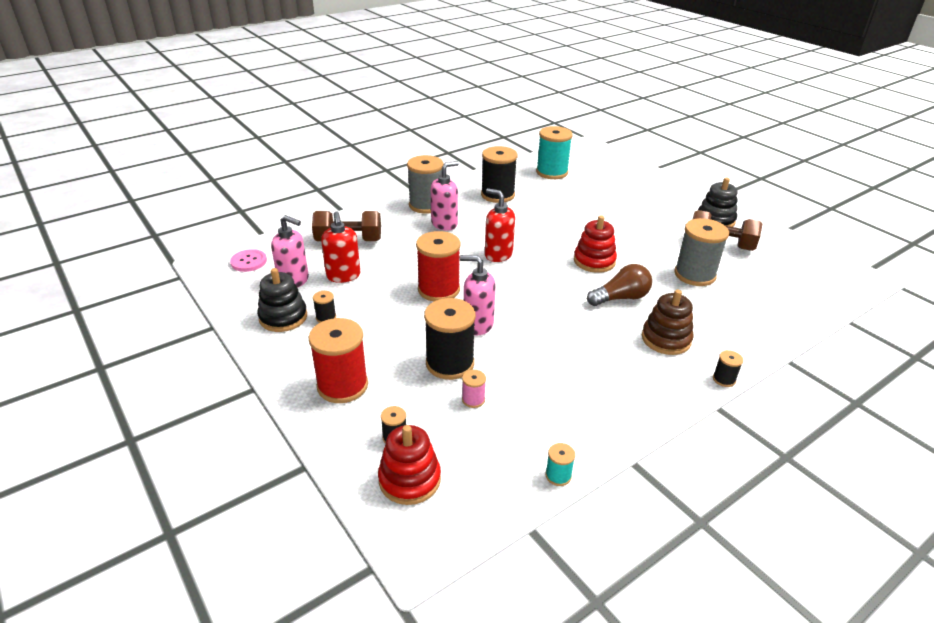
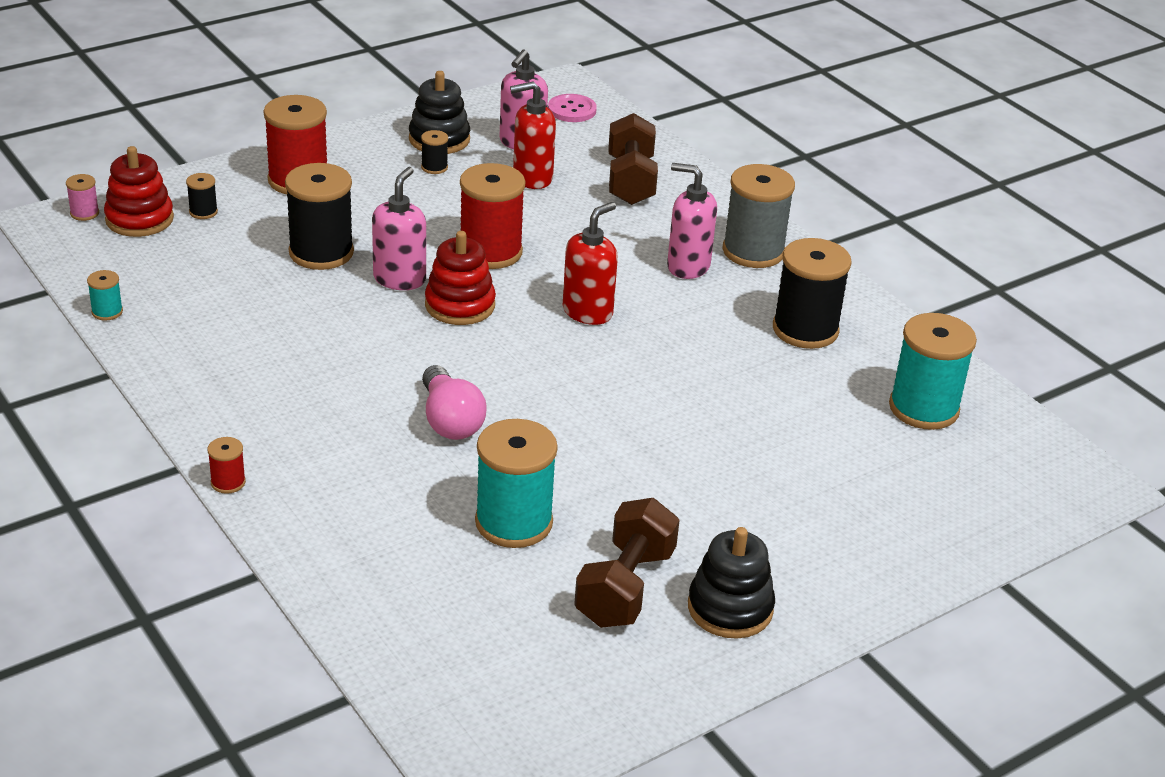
camera: 90 degrees right, 0 degrees up
pink soap dispenser [431,161,459,230] -> pink soap dispenser turned 150 degrees clockwise [667,163,717,279]
pink spool [462,370,486,408] -> pink spool moved to [66,174,99,221]
red stacking toy [574,215,617,273] -> red stacking toy moved to [425,231,496,325]
brown light bulb [587,264,652,306] -> pink light bulb [422,365,487,440]
brown stacking toy [642,290,694,355] -> none
grey spool [674,218,729,286] -> turquoise spool [475,419,558,548]
black spool [713,350,743,387] -> red spool [207,437,246,494]

